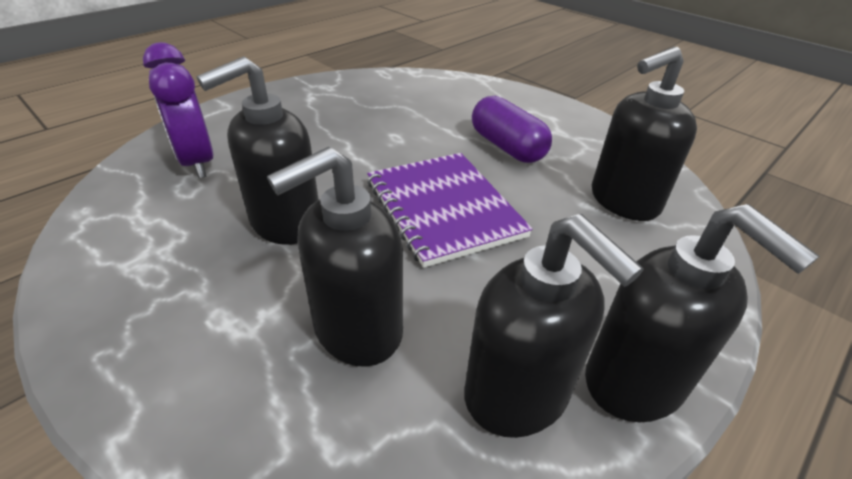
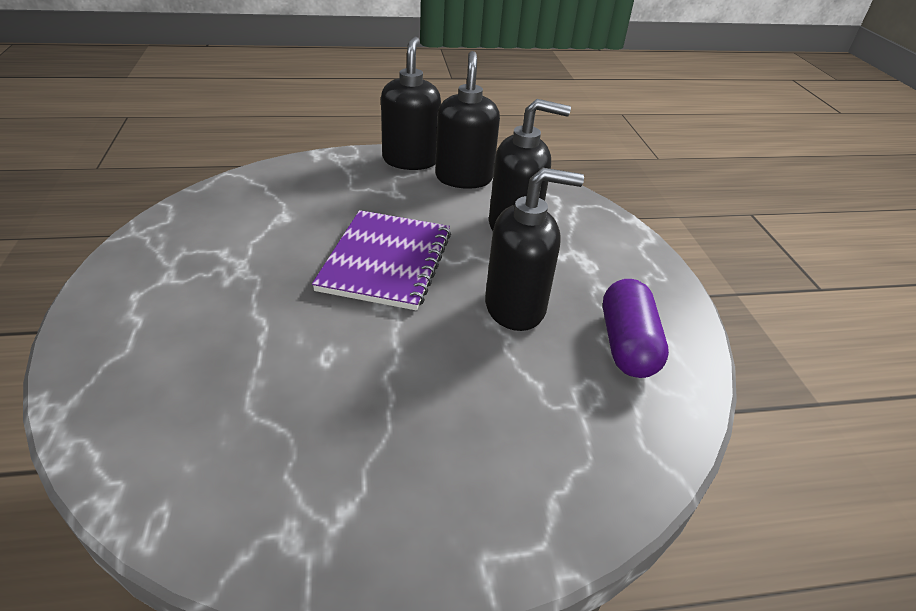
camera: 145 degrees left, 0 degrees up
purple clock [143,42,214,178] -> none
purple capsule [472,96,552,163] -> purple capsule moved to [603,279,669,378]
black soap dispenser [592,47,697,221] -> none

